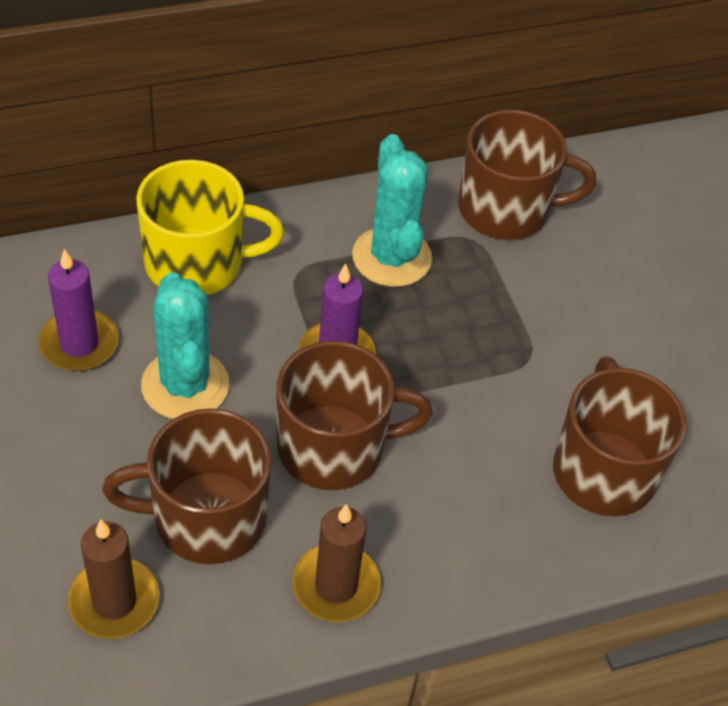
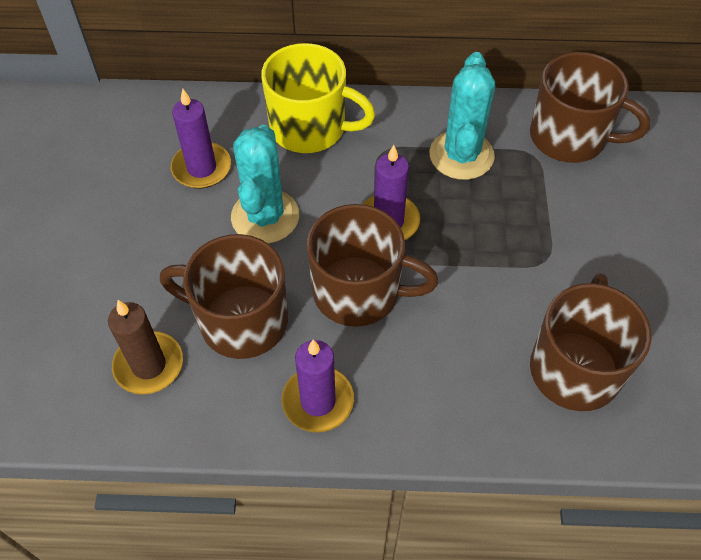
camera: 25 degrees right, 5 degrees up
brown candle [293,504,381,622] -> purple candle [282,340,354,432]

